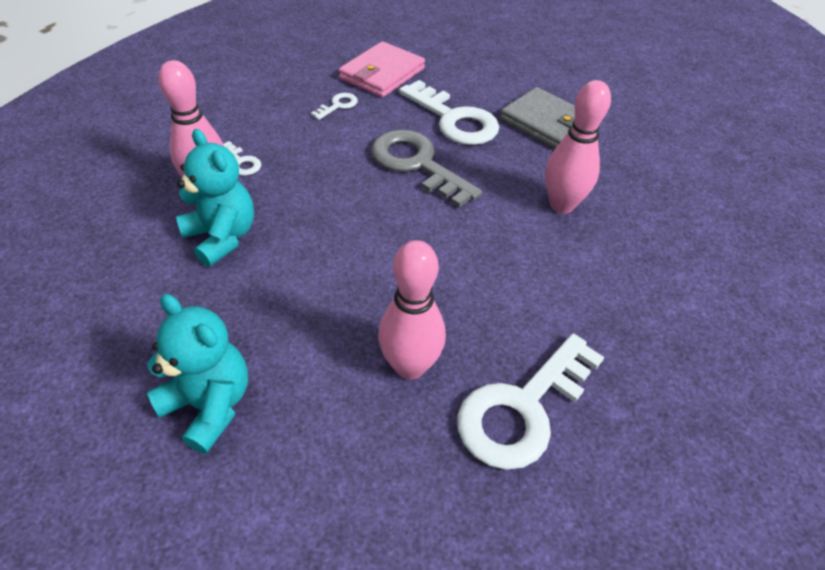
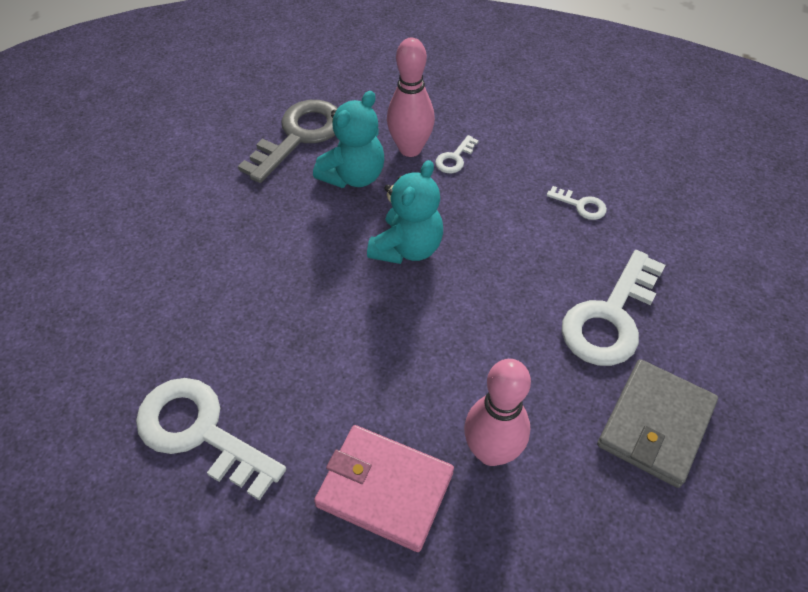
camera: 80 degrees right, 5 degrees up
turquoise teddy bear [147,294,248,454] -> turquoise teddy bear moved to [367,160,443,264]
pink wallet [338,41,425,98] -> pink wallet moved to [314,425,454,552]
grey key [371,130,482,208] -> grey key moved to [238,100,338,183]
pink bowling pin [378,240,446,380] -> none

